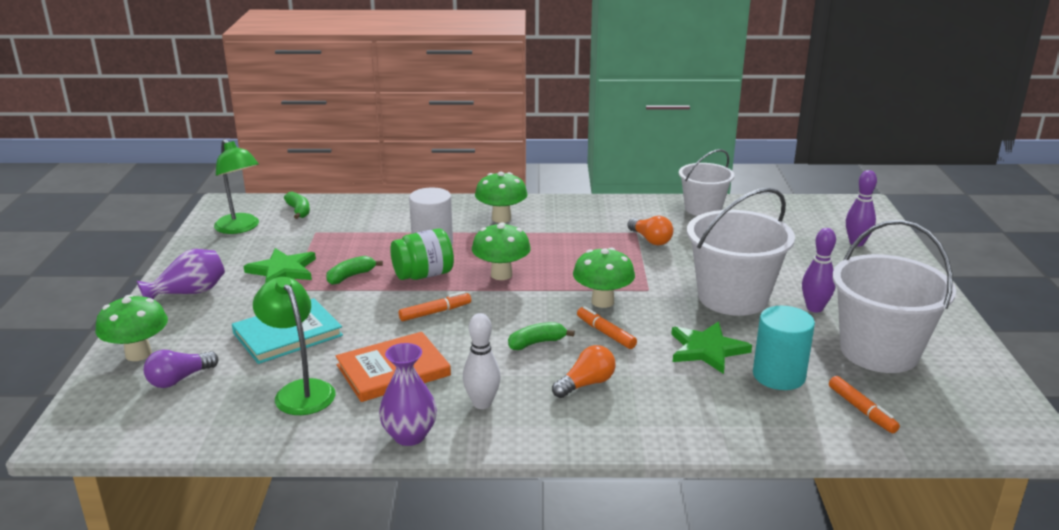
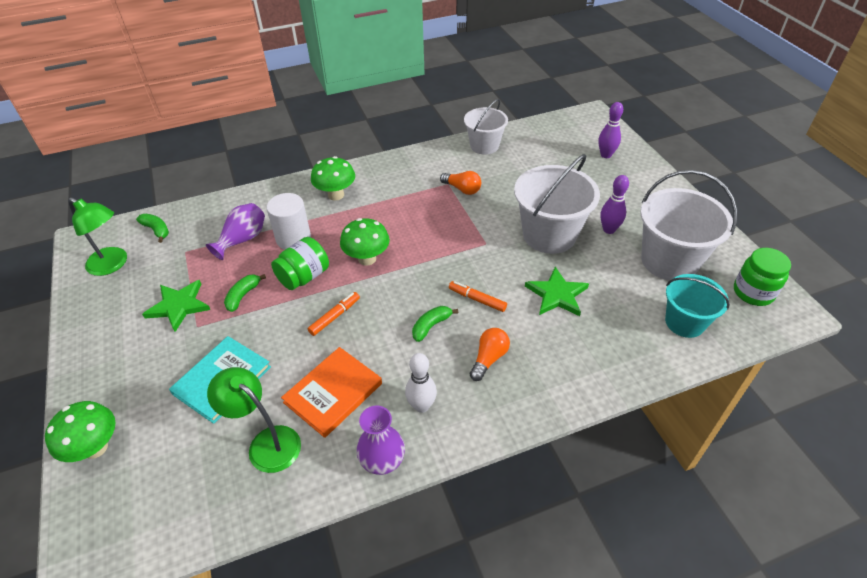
camera: 20 degrees left, 20 degrees up
purple vase [137,249,225,299] -> purple vase moved to [206,203,265,260]
purple light bulb [144,350,218,388] -> none
green mushroom [573,248,635,308] -> none
turquoise cylinder [753,306,815,390] -> none
orange marker [829,376,900,433] -> turquoise bucket [665,274,730,338]
none -> green jar [734,248,791,306]

